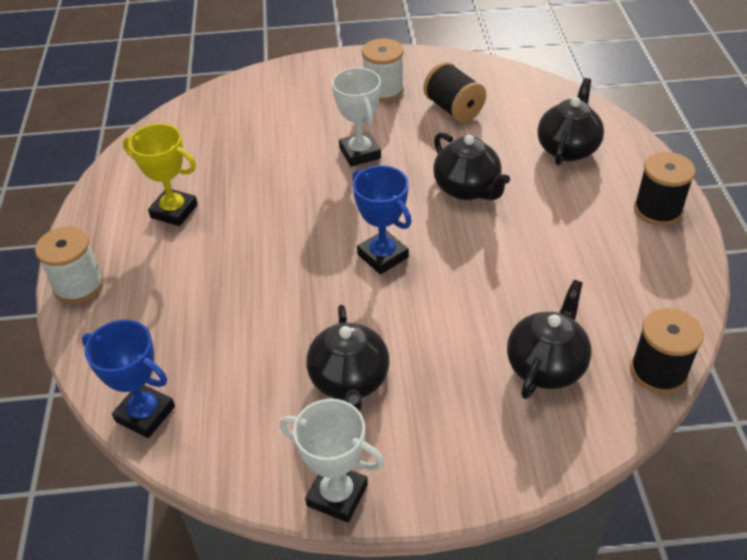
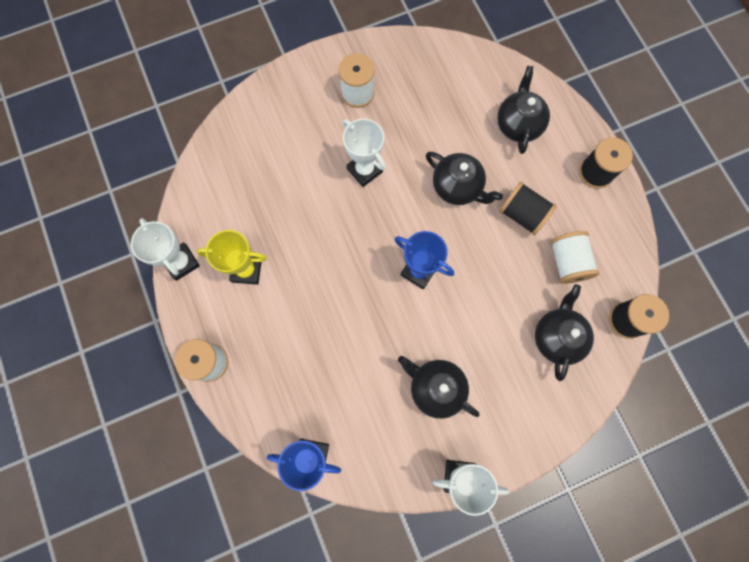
camera: 20 degrees left, 30 degrees up
black teapot [306,305,389,411] -> black teapot turned 150 degrees clockwise [398,356,480,419]
black spool [424,62,486,122] -> black spool moved to [499,182,557,235]
none -> white trophy [131,218,200,281]
none -> white spool [550,231,599,284]

